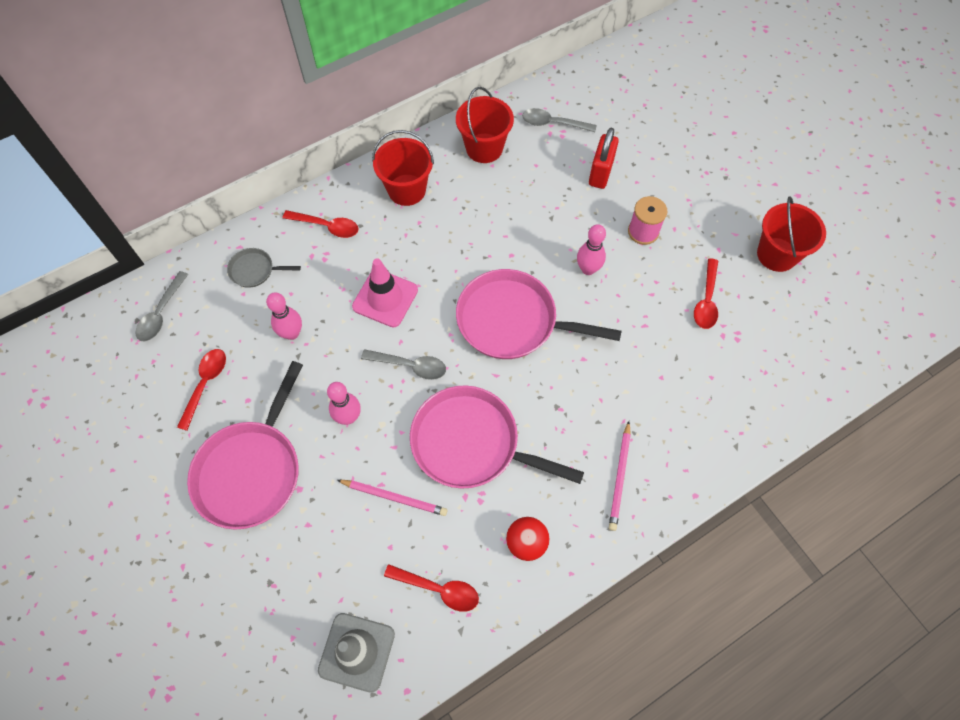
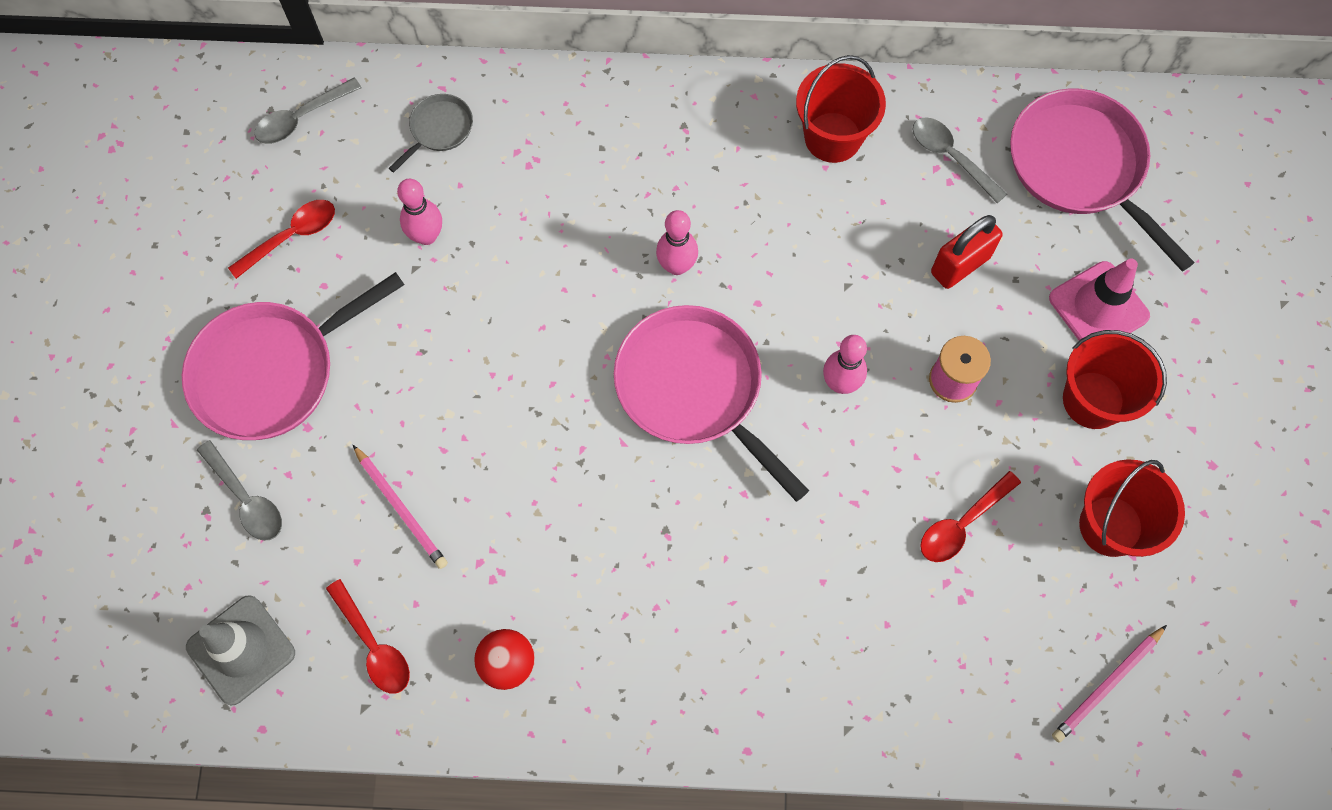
camera: 35 degrees right, 5 degrees up
grey pan [227,248,301,288] -> grey pan turned 90 degrees clockwise [389,94,473,173]
red spoon [283,210,359,238] -> none
pink bowling pin [327,382,361,425] -> pink bowling pin moved to [656,210,698,275]
pink traffic cone [352,258,418,327] -> pink traffic cone moved to [1049,258,1150,341]
grey spoon [361,349,446,380] -> grey spoon moved to [197,440,282,541]
red bucket [372,130,434,206] -> red bucket moved to [1063,330,1167,429]
pink pan [410,385,584,489] -> pink pan moved to [1010,88,1195,271]
pink pencil [609,421,631,531] -> pink pencil moved to [1052,625,1167,743]

